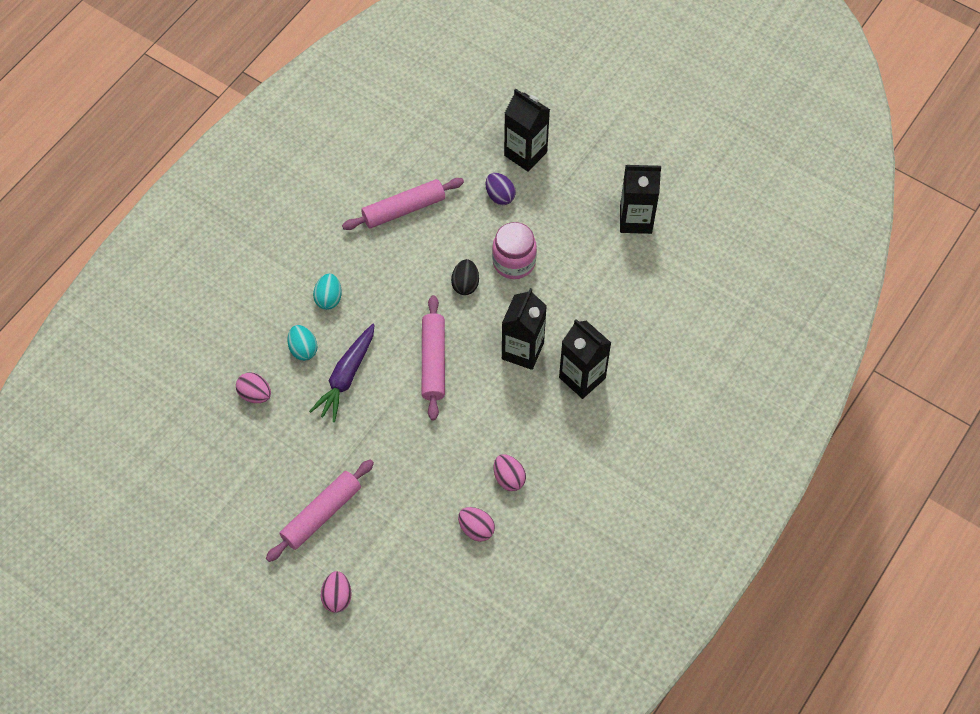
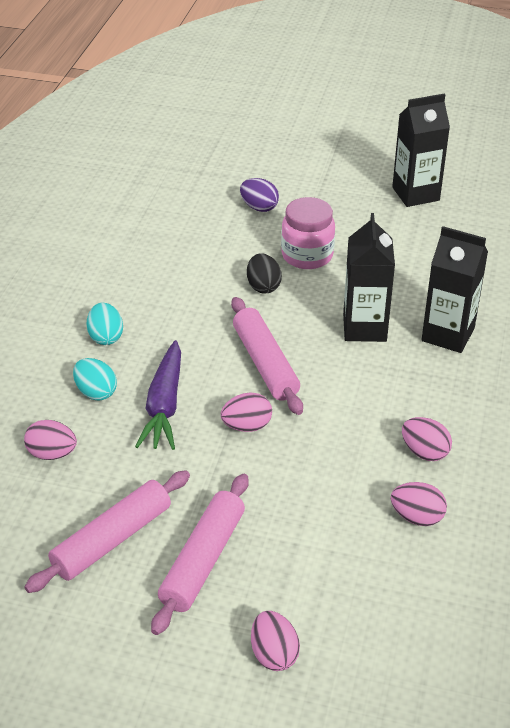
camera: 20 degrees left, 20 degrees down
pink rolling pin [342,178,464,230] -> pink rolling pin moved to [24,470,190,593]
black carton [504,89,550,172] -> none
none -> pink egg [221,393,272,432]

